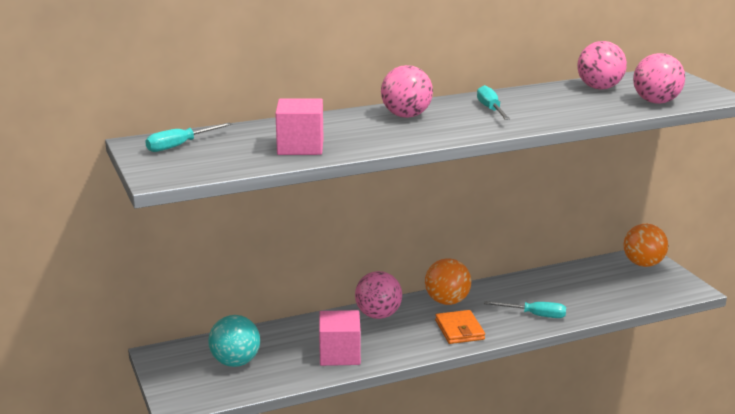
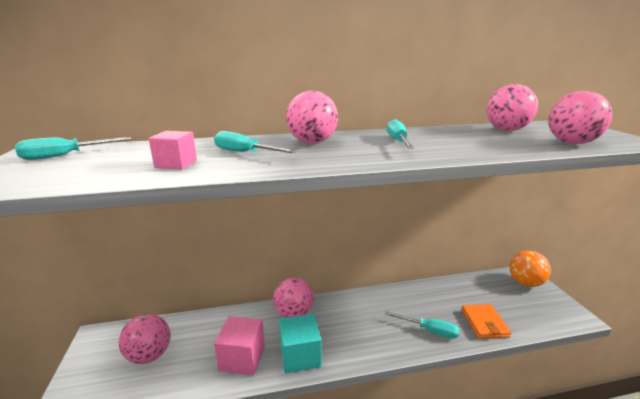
camera: 10 degrees right, 0 degrees up
turquoise ball [208,315,260,367] -> pink ball [119,314,171,364]
pink cube [275,98,324,155] -> pink cube [149,131,197,170], size x0.62
orange ball [425,258,471,305] -> none
orange wallet [435,310,485,344] -> orange wallet moved to [461,304,512,339]
none -> turquoise screwdriver [214,131,297,153]
none -> turquoise cube [279,314,322,374]

